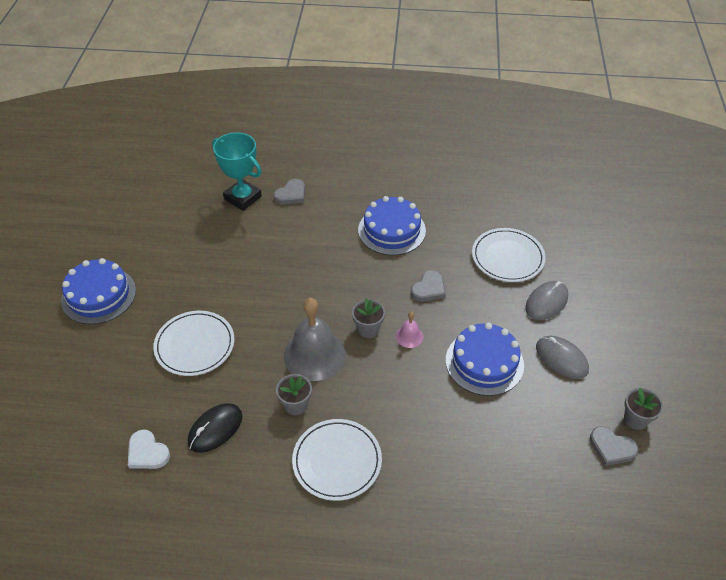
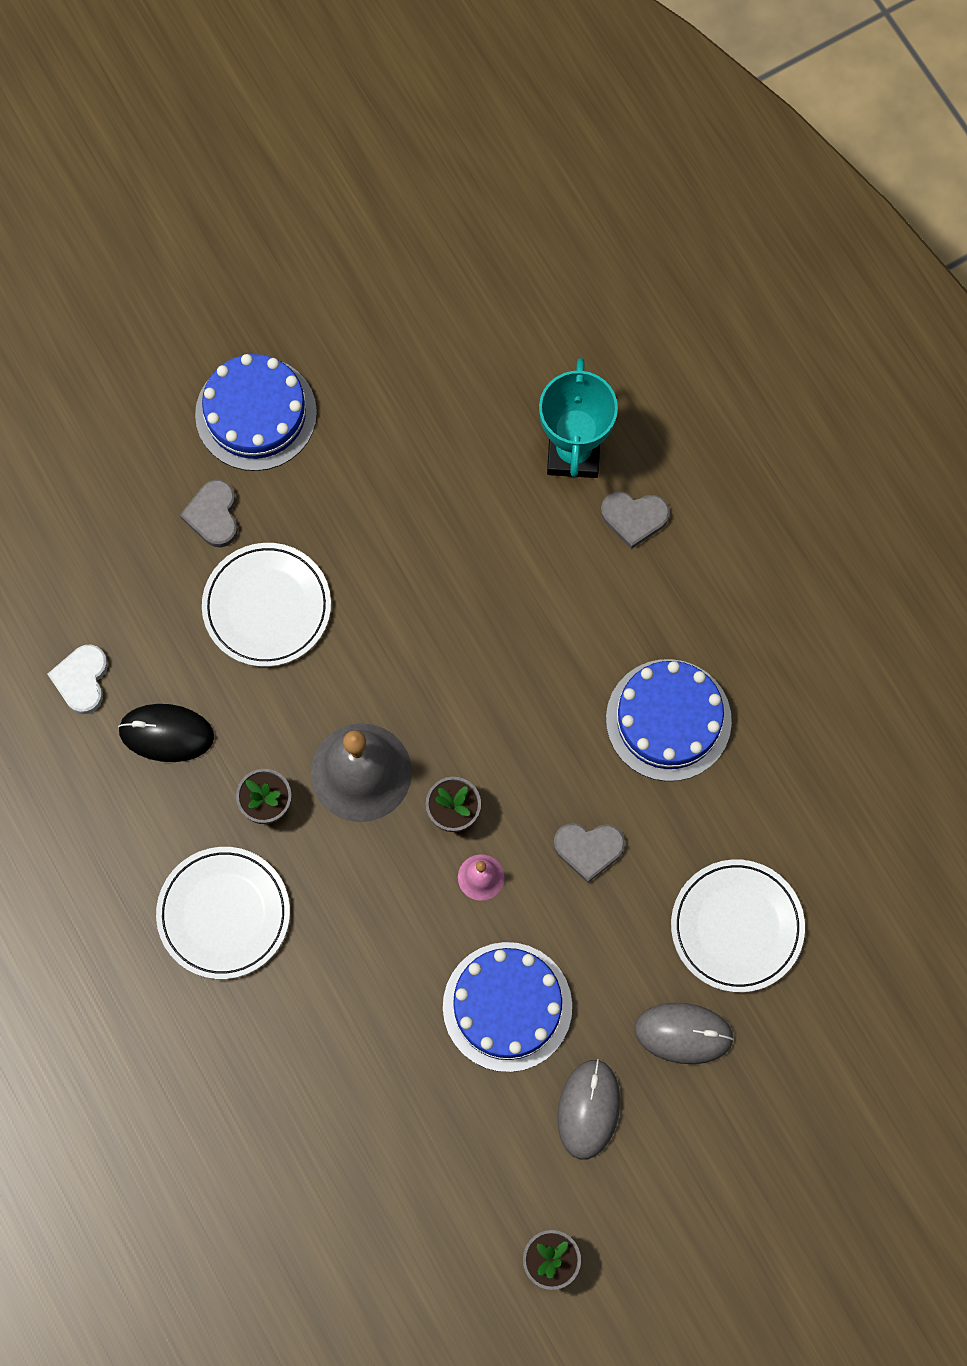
camera: 55 degrees right, 25 degrees up
grey heart [590,426,639,466] -> grey heart moved to [180,479,238,547]

